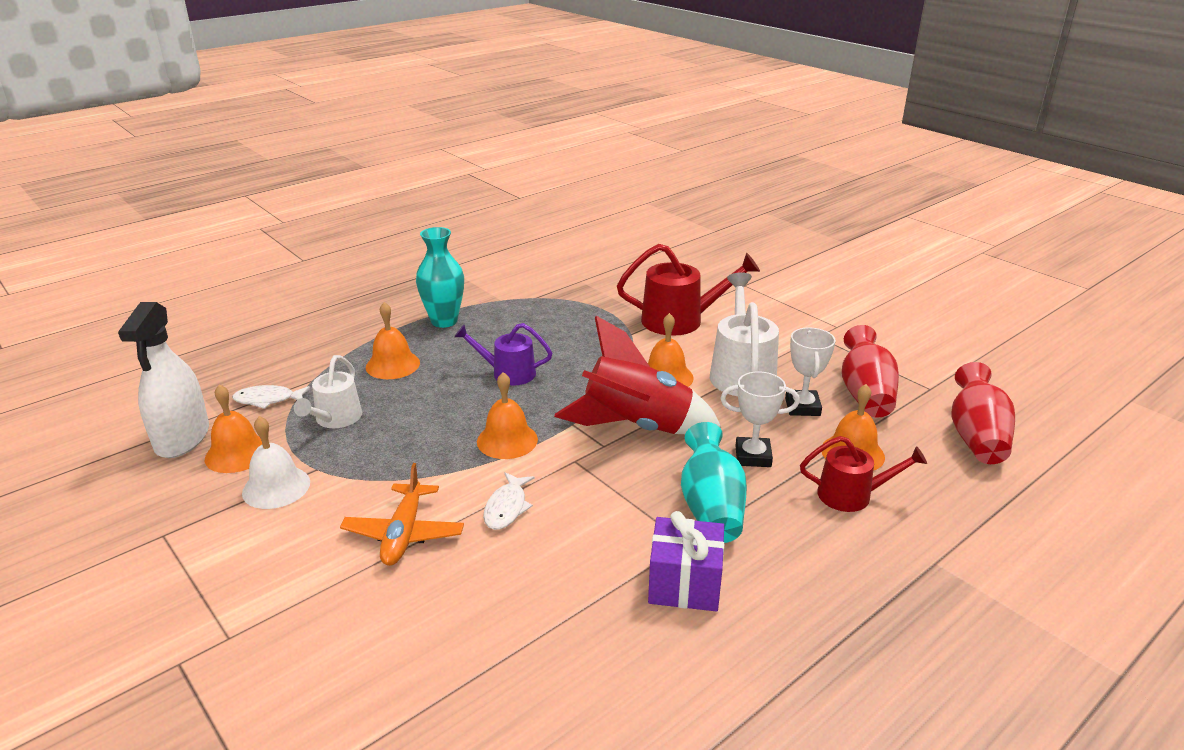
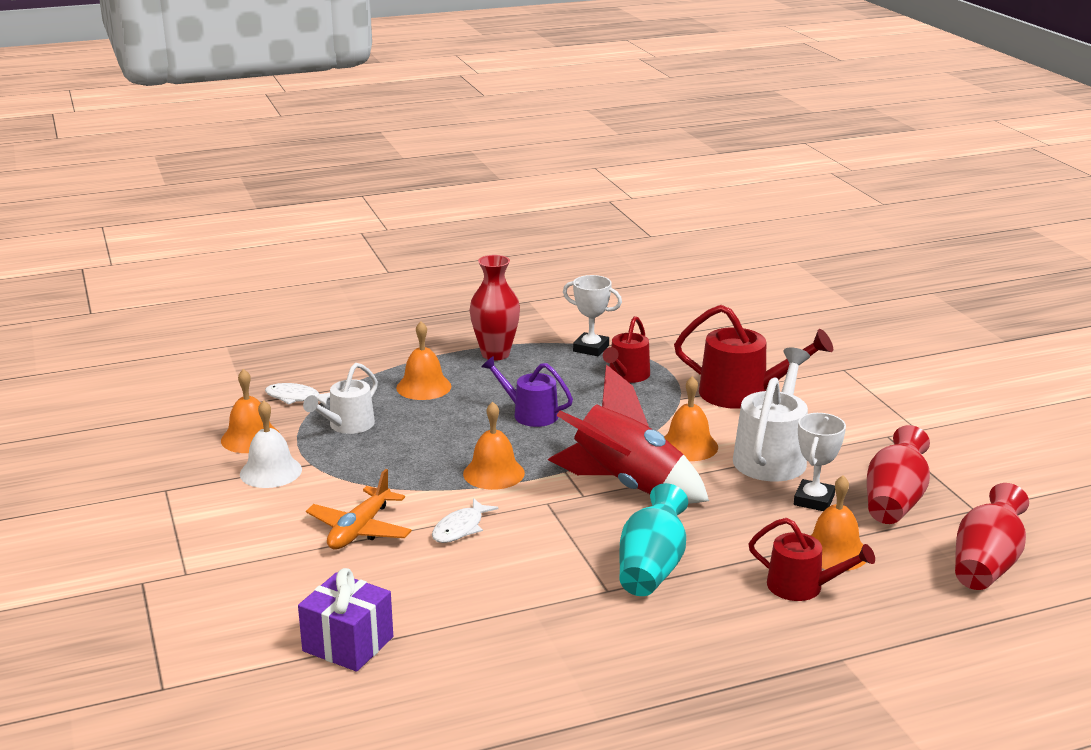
camera: 20 degrees right, 5 degrees down
white spray bottle [118,302,209,458] -> none
turquoise vase [416,227,464,328] -> red vase [470,255,520,361]
purple gift [648,511,724,611] -> purple gift moved to [298,568,393,672]
white trophy [720,371,800,467] -> white trophy moved to [563,275,622,356]
none -> red watering can [603,316,650,383]

